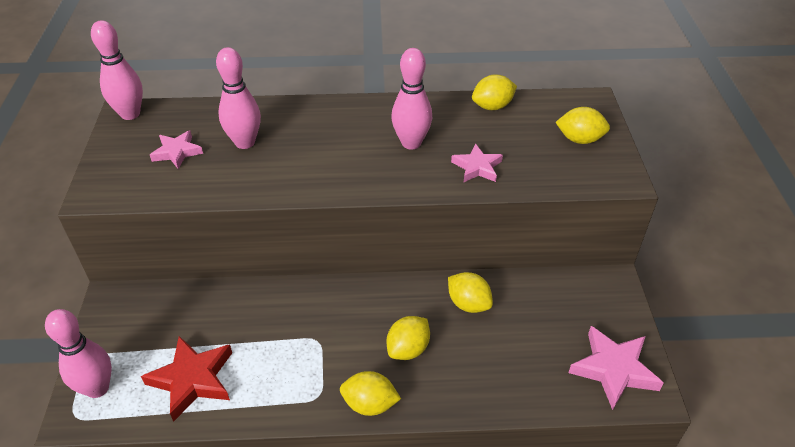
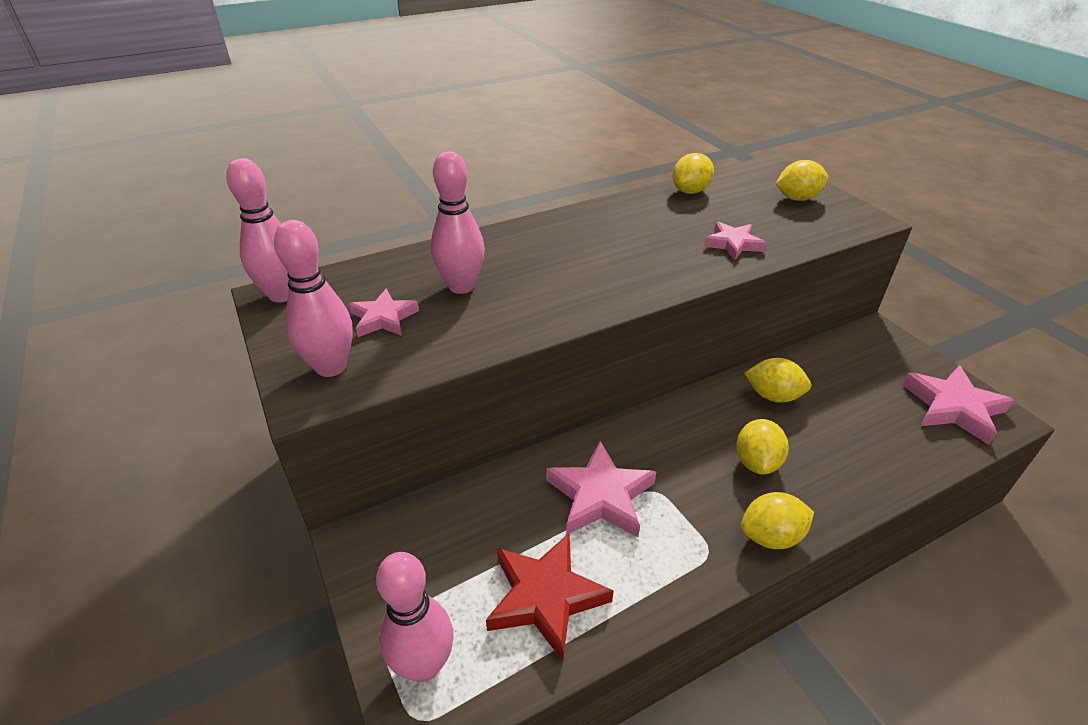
camera: 25 degrees left, 5 degrees down
pink bowling pin [391,48,432,149] -> pink bowling pin moved to [274,220,353,377]
none -> pink star [546,441,656,537]

